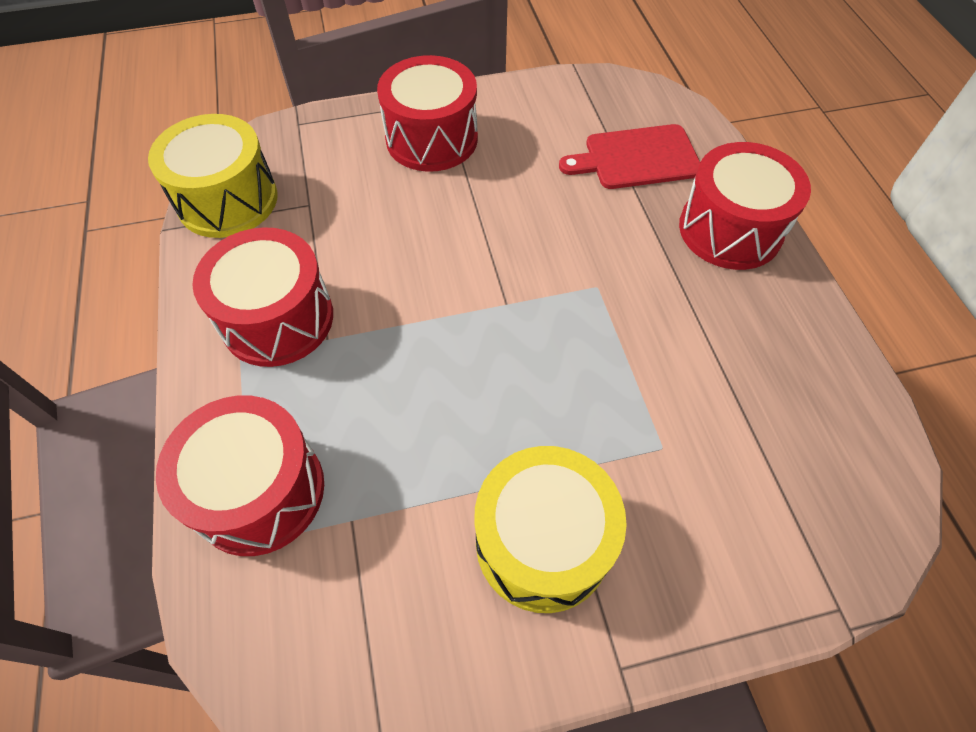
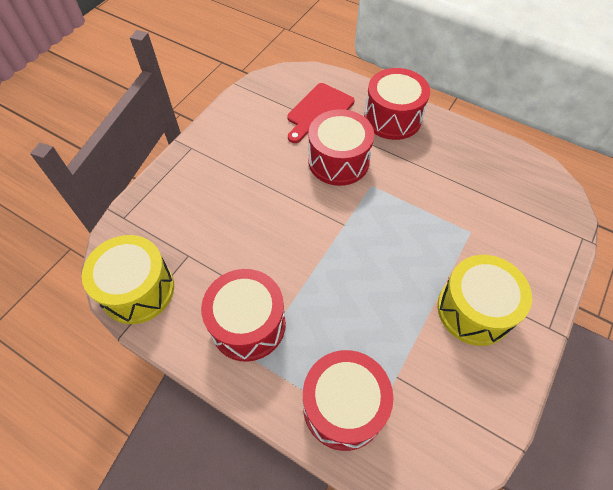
camera: 45 degrees left, 0 degrees up
red drum [377,55,478,172] -> red drum moved to [308,109,374,186]

